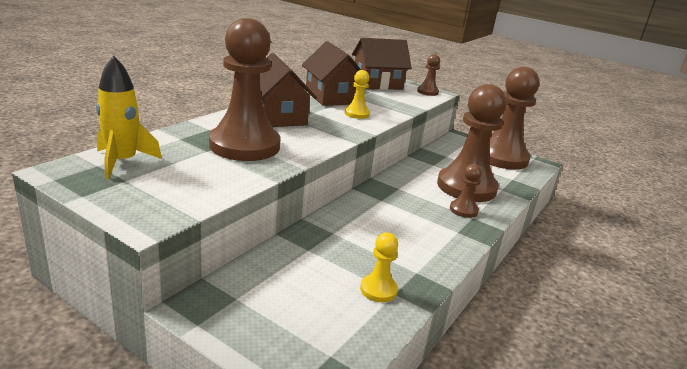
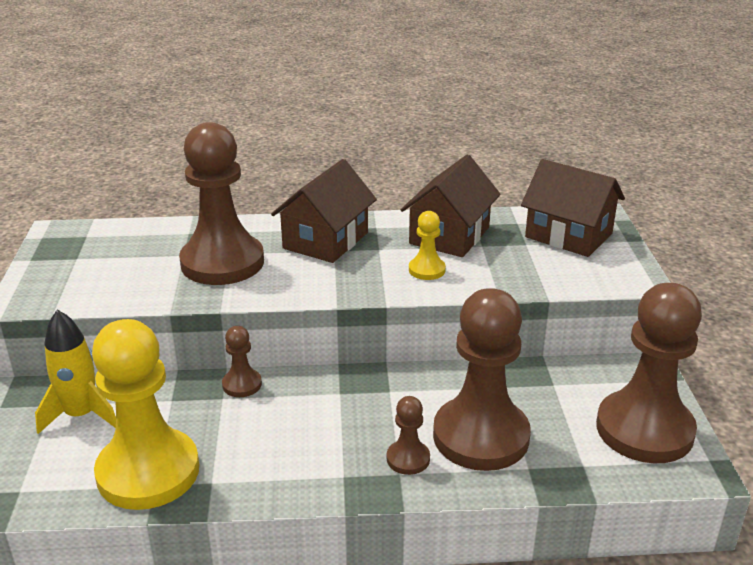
camera: 55 degrees right, 5 degrees up
yellow rocket [96,55,162,179] -> yellow rocket moved to [35,310,116,434]
yellow pawn [360,232,398,302] -> yellow pawn [92,319,199,510], size x2.28
brown pawn [417,54,440,96] -> brown pawn moved to [222,326,262,397]

